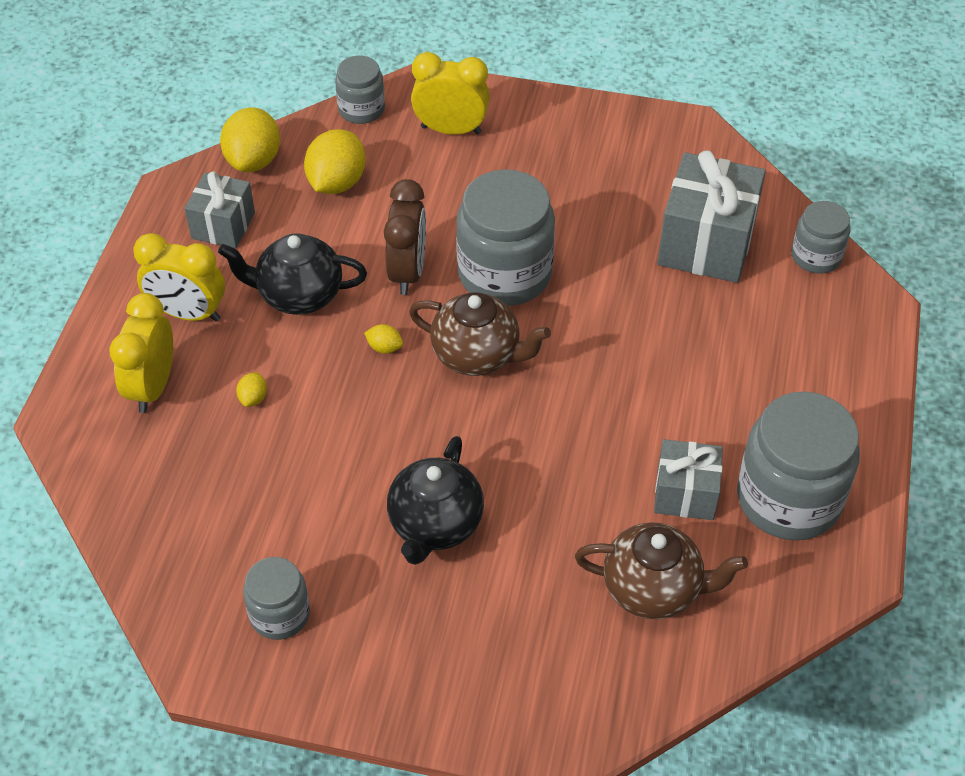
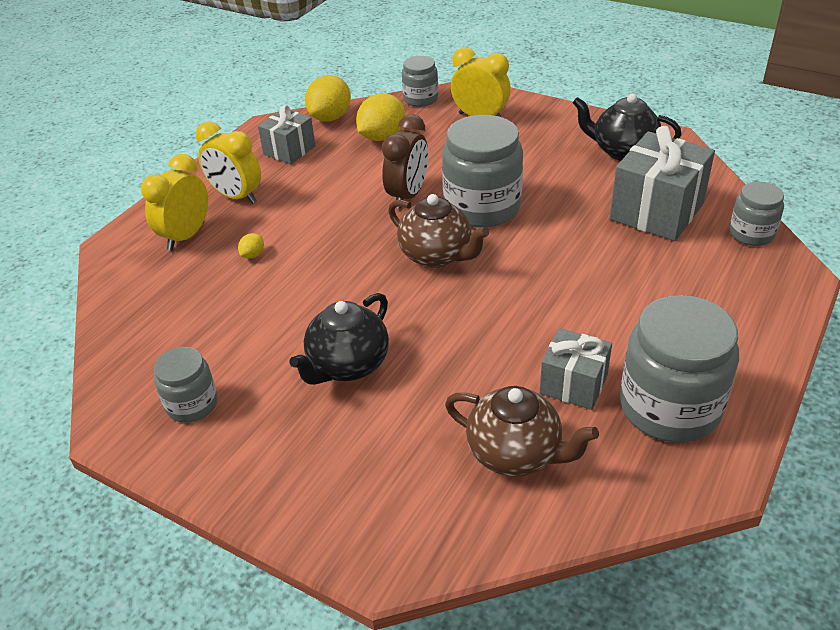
camera: 20 degrees right, 10 degrees down
black teapot [218,233,367,315] -> black teapot moved to [573,93,682,161]
yellow lemon [364,324,403,354] -> none

